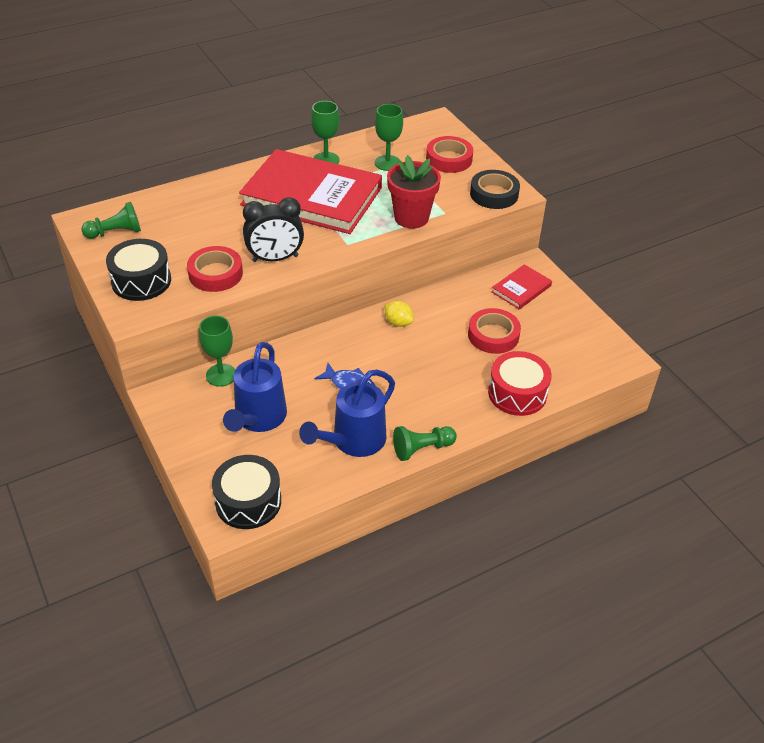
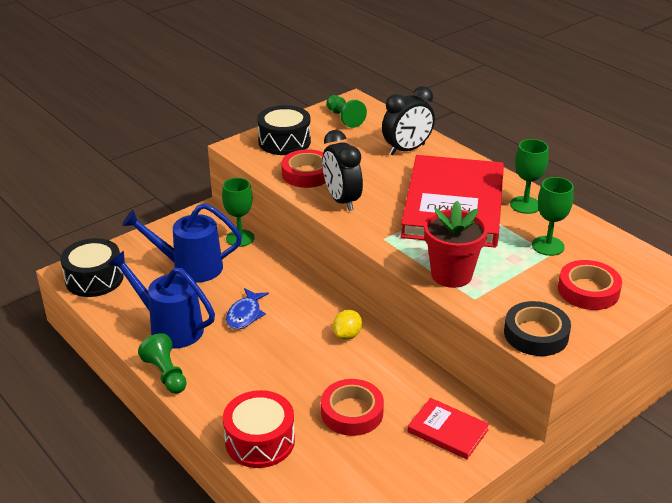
camera: 80 degrees right, 10 degrees down
none -> black clock [382,86,435,155]

